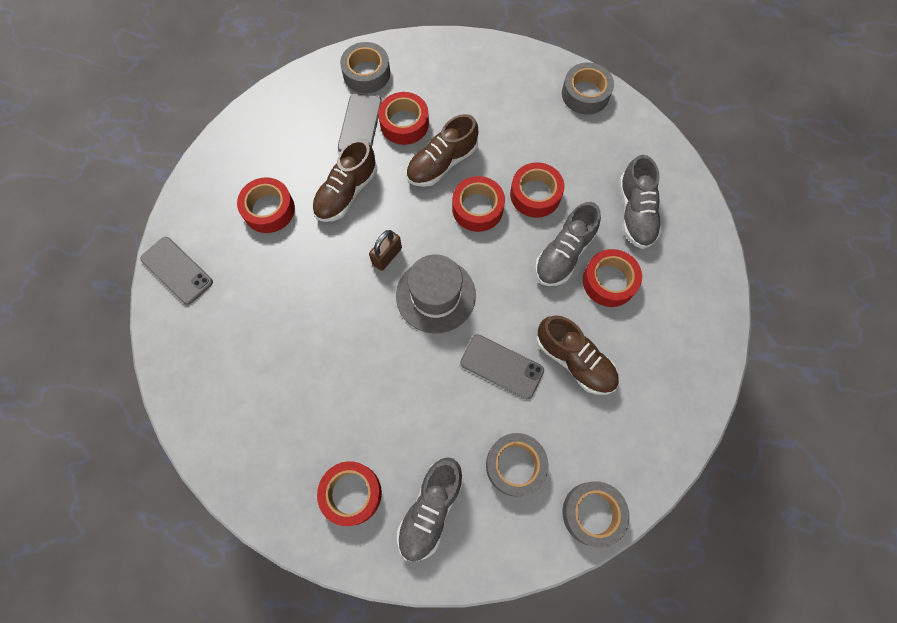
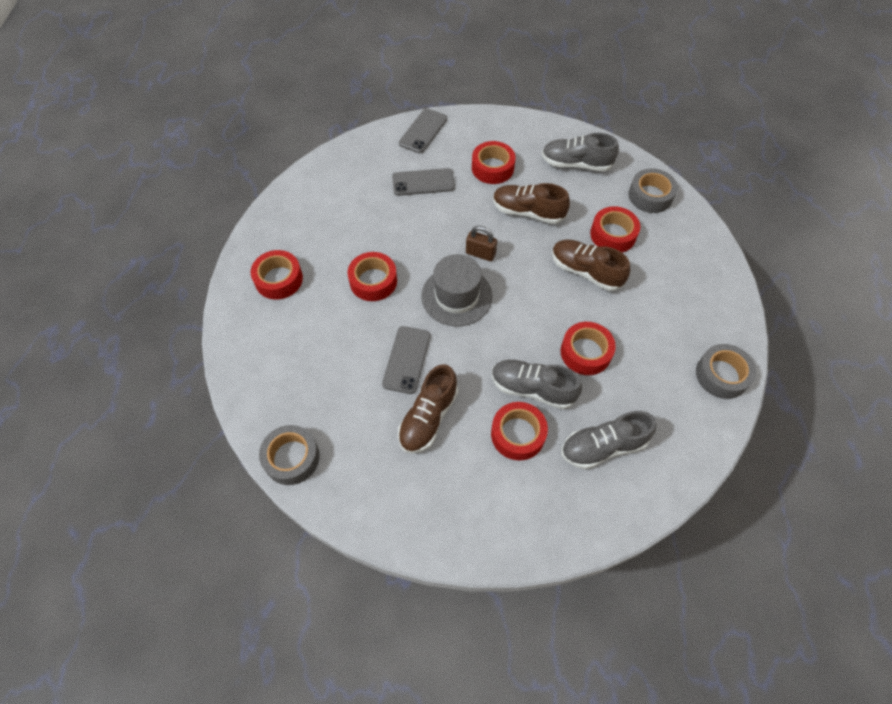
camera: 75 degrees right, 10 degrees down
grey phone [338,93,382,152] -> grey phone moved to [392,168,455,196]
grey shoe [397,457,464,562] -> grey shoe moved to [542,133,619,171]
red tape [452,176,505,232] -> red tape moved to [348,252,397,301]
grey tape [486,433,548,497] -> none

